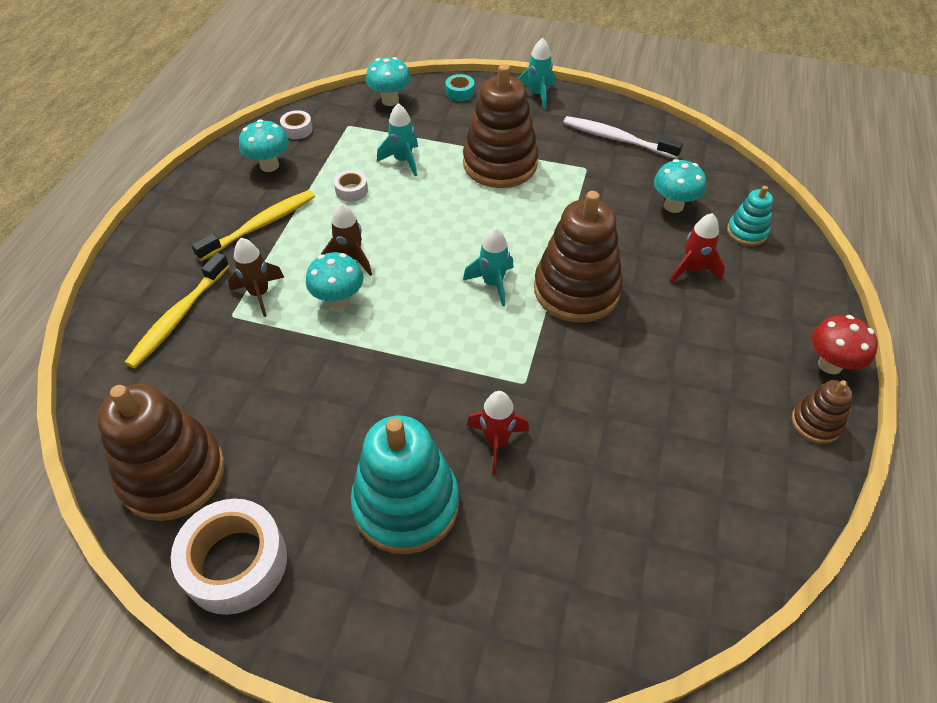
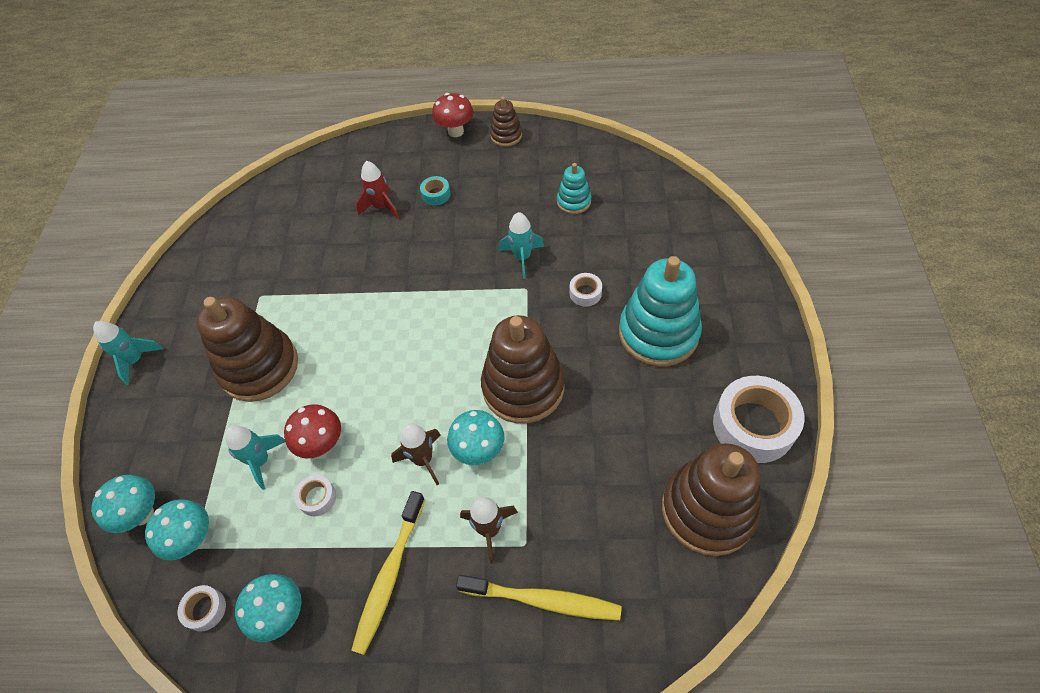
camera: 100 degrees left, 5 degrees up
yellow toothbrush [191,190,315,261] -> yellow toothbrush turned 105 degrees counterclockwise [351,491,425,655]
turquoise tape [445,74,474,101] -> turquoise tape moved to [420,176,450,205]
turquoise rocket [463,227,514,306] -> turquoise rocket moved to [499,212,545,279]
red rocket [467,391,529,475] -> white tape [570,273,602,307]
brown stacking toy [534,191,623,323] -> brown stacking toy moved to [481,315,565,424]
white toothbrush [563,116,683,159] -> none
turquoise mushroom [654,159,706,213] -> turquoise mushroom moved to [145,499,209,560]
turquoise stacking toy [727,186,773,246] -> turquoise stacking toy moved to [557,163,591,214]
none -> red mushroom [284,404,341,458]

